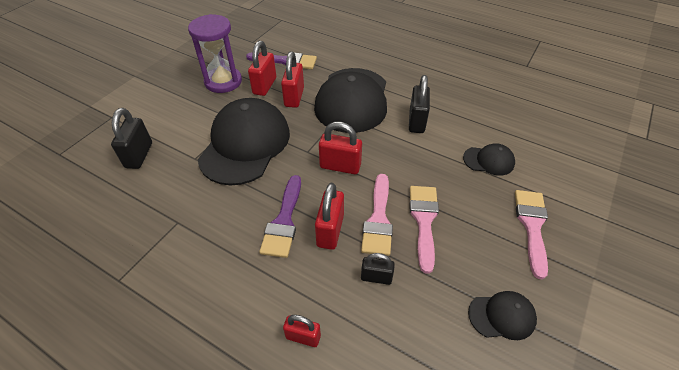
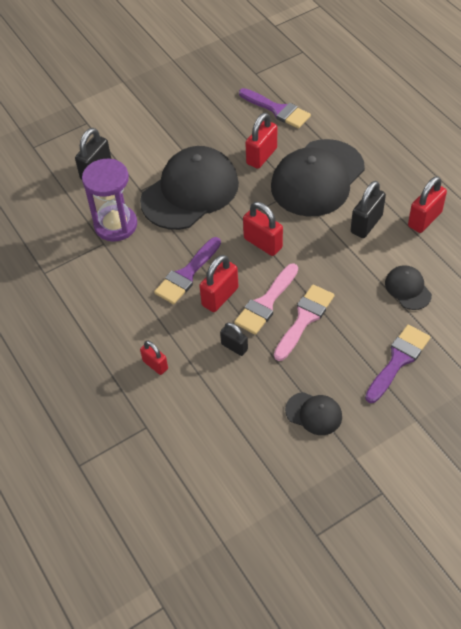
camera: 30 degrees right, 5 degrees up
purple hourglass [188,14,242,93] -> purple hourglass moved to [82,159,137,242]
red padlock [248,41,276,96] -> red padlock moved to [408,176,447,233]
black cap [463,143,515,176] -> black cap turned 150 degrees counterclockwise [385,265,432,310]
pink brush [515,190,548,280] -> purple brush [365,325,431,403]

